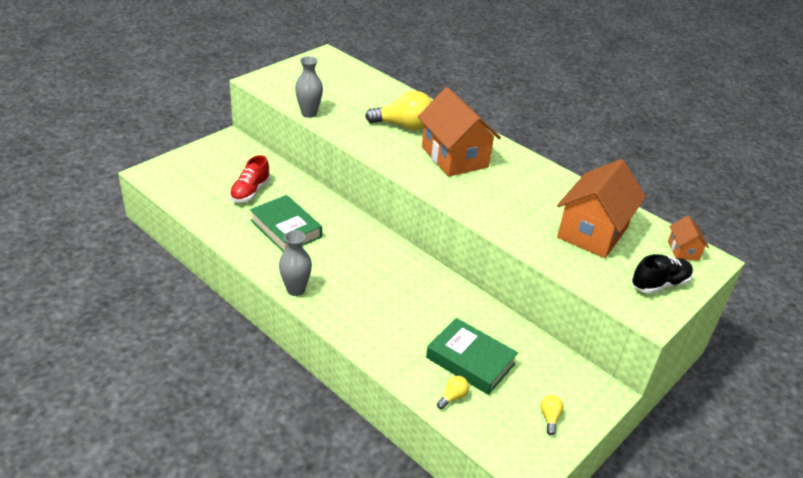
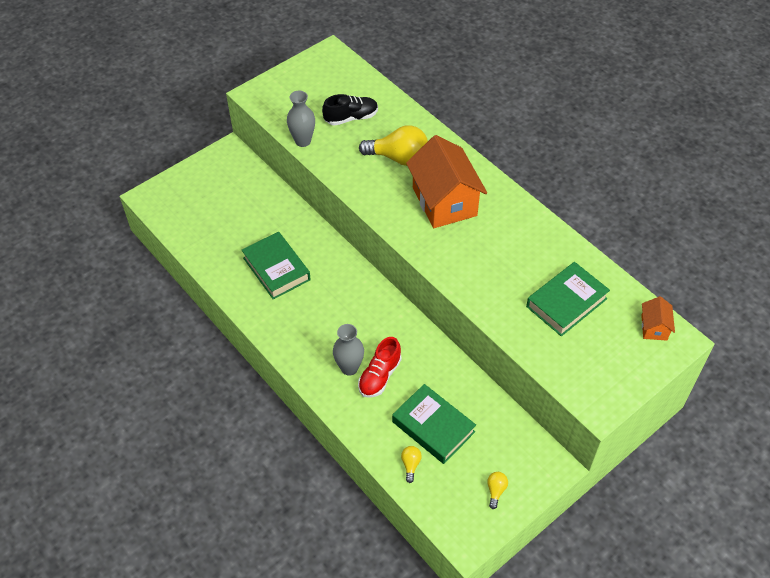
camera: 10 degrees right, 15 degrees up
red shoe [229,155,270,203] -> red shoe moved to [358,337,402,398]
grey vase [279,230,312,296] -> grey vase moved to [333,324,364,376]
yellow light bulb [437,376,469,409] -> yellow light bulb turned 45 degrees counterclockwise [401,446,422,483]
orange house [557,159,646,258] -> green book [526,262,610,336]
black shoe [632,254,693,294] -> black shoe moved to [322,94,378,126]

